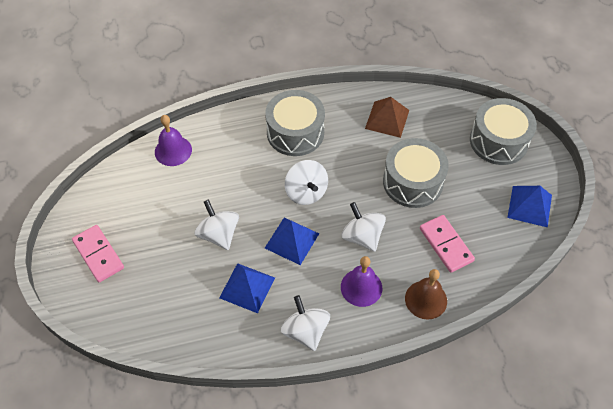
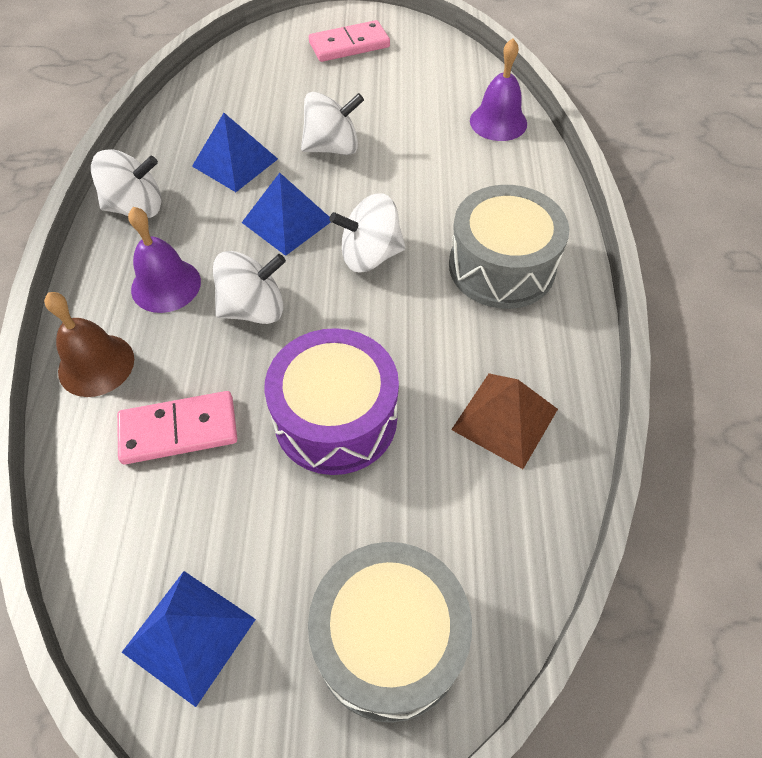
camera: 105 degrees right, 0 degrees up
grey drum [383,138,449,208] -> purple drum [264,328,399,475]

